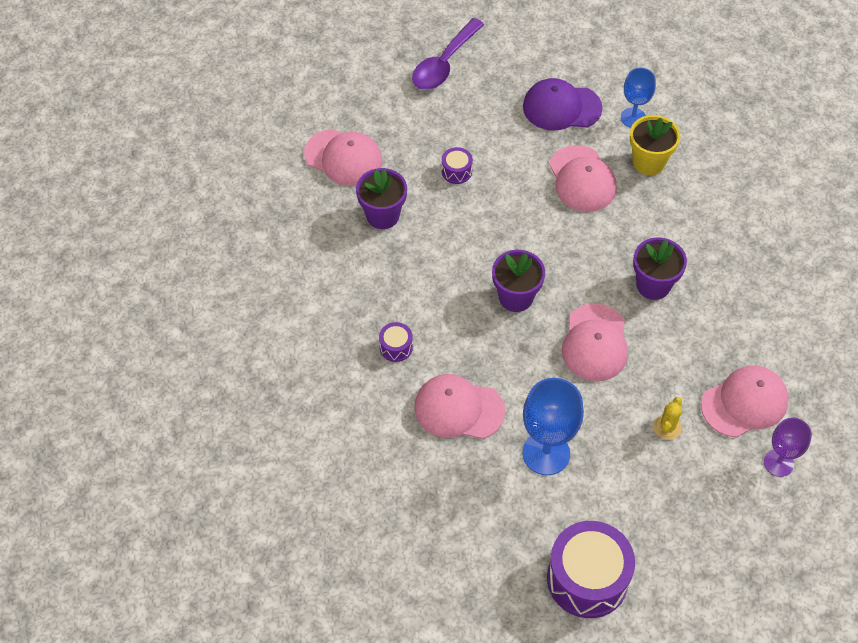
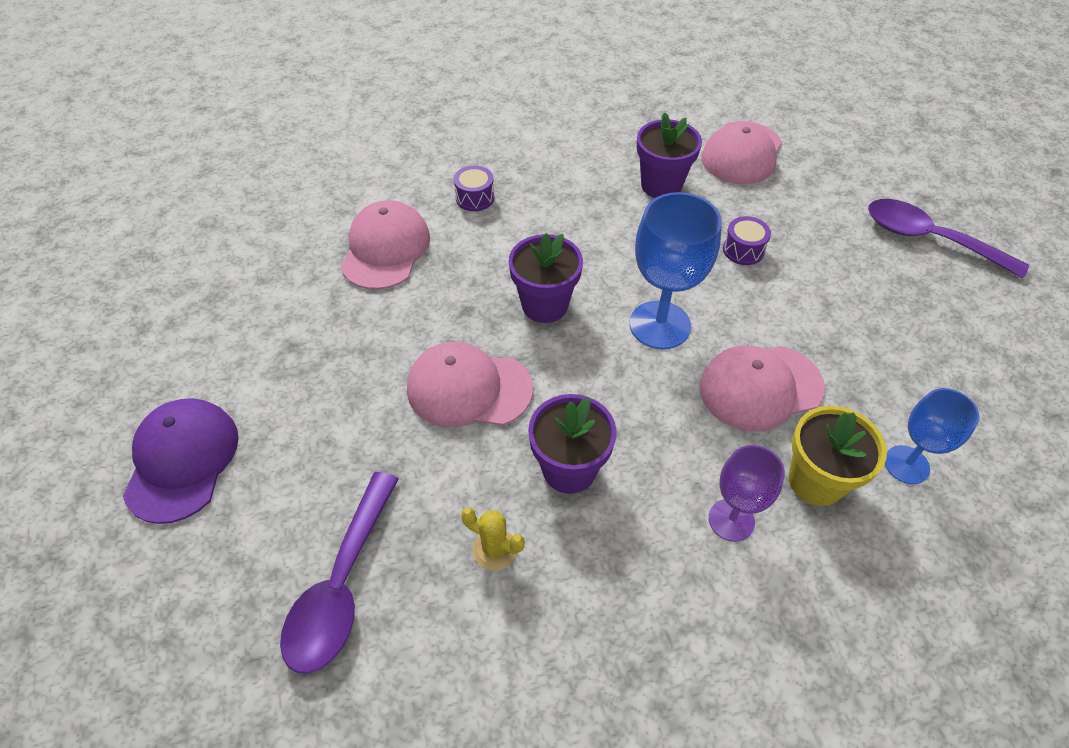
camera: 90 degrees right, 5 degrees down
blue goblet [522,378,584,475] -> blue goblet moved to [630,192,722,349]
purple cap [523,78,603,131] -> purple cap moved to [123,398,239,524]
purple drum [547,521,635,618] -> none
yellow cactus [653,397,682,440] -> yellow cactus moved to [461,507,525,571]
pink cap [701,365,789,437] -> purple spoon [280,472,399,674]
purple goblet [764,417,812,477] -> purple goblet moved to [709,445,785,542]

